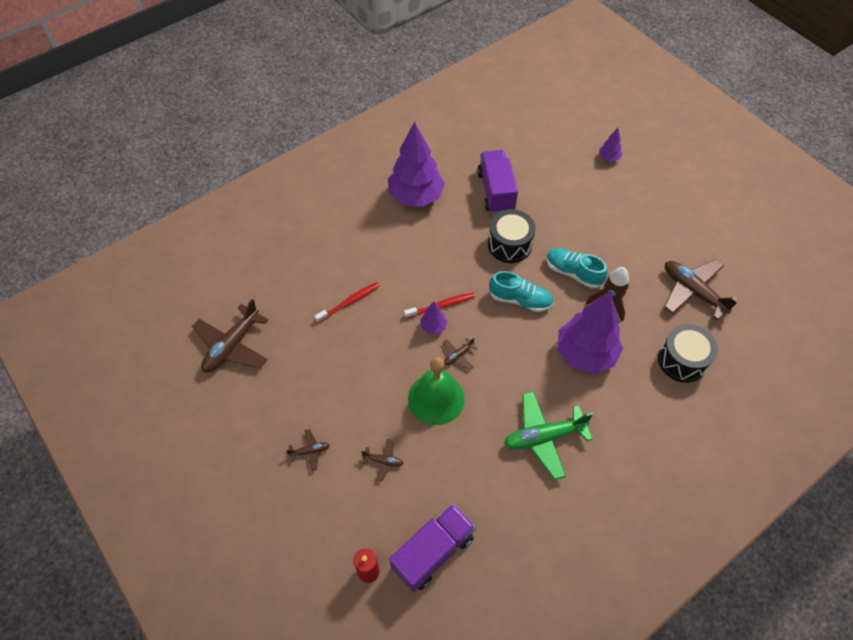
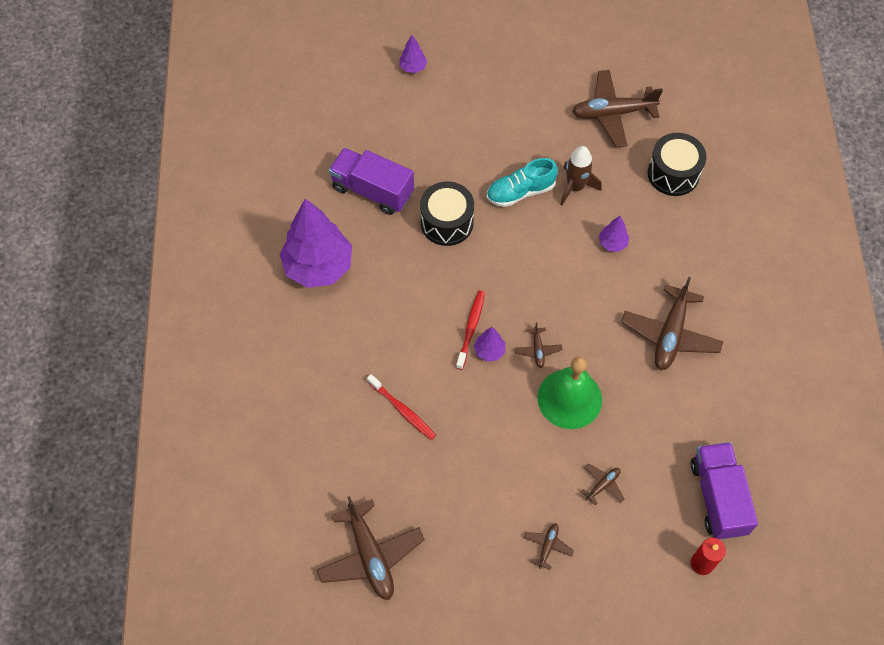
camera: 55 degrees left, 5 degrees up
red toothbrush [314,282,380,323] -> red toothbrush turned 135 degrees clockwise [367,374,436,440]
turquoise shoe [489,271,554,312] -> none
green plane [504,391,593,480] -> brown plane [621,277,724,370]
purple tree [557,291,623,374] -> purple tree [599,216,629,252], size x0.43

